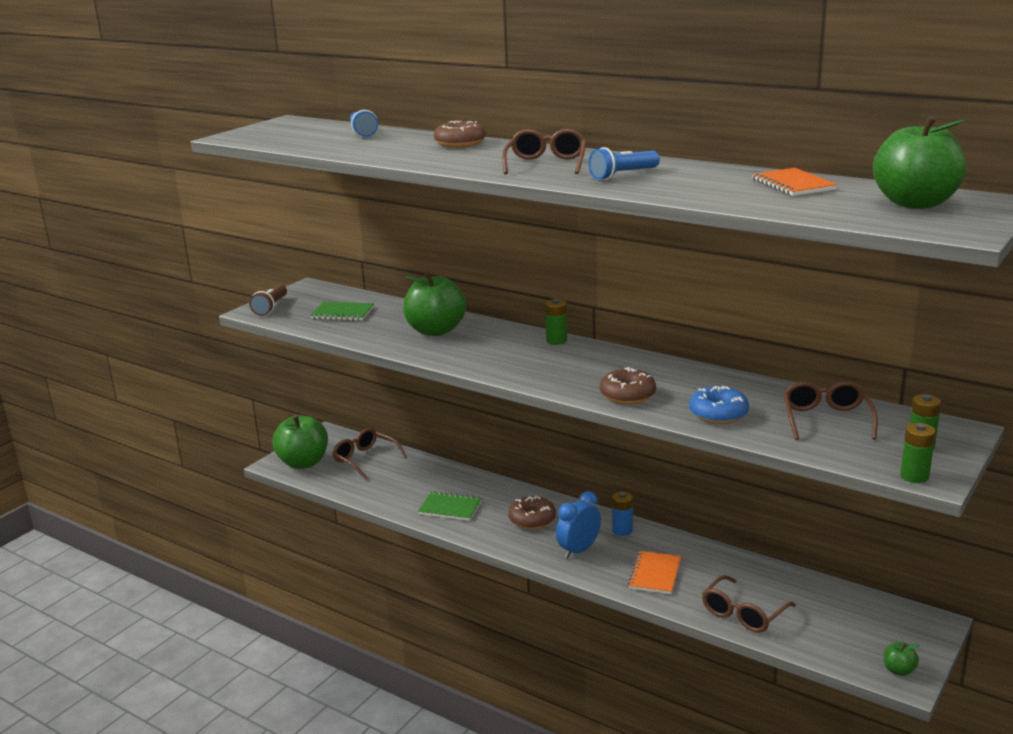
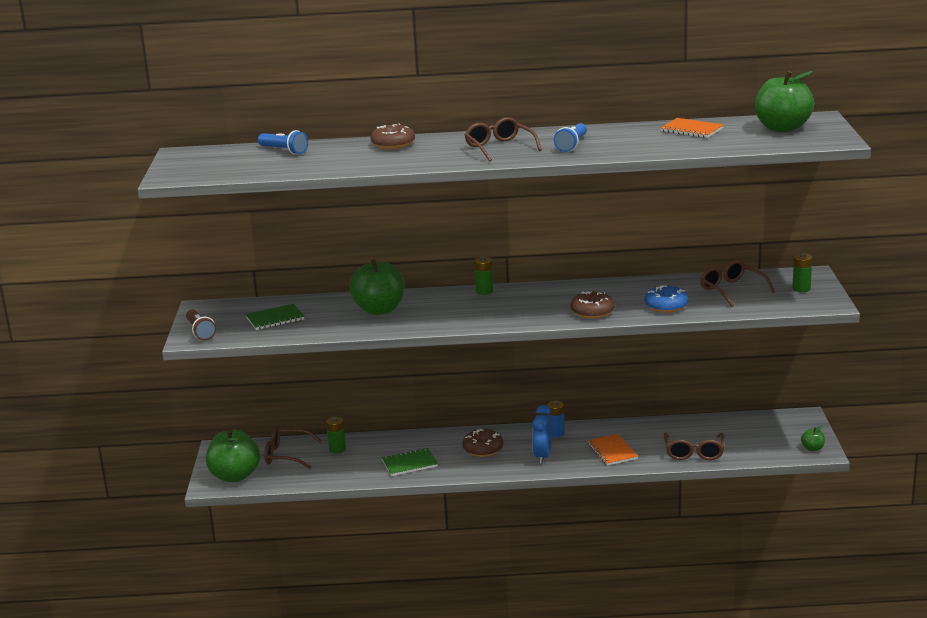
camera: 35 degrees left, 0 degrees up
green battery [900,423,936,483] -> green battery moved to [326,416,346,453]

